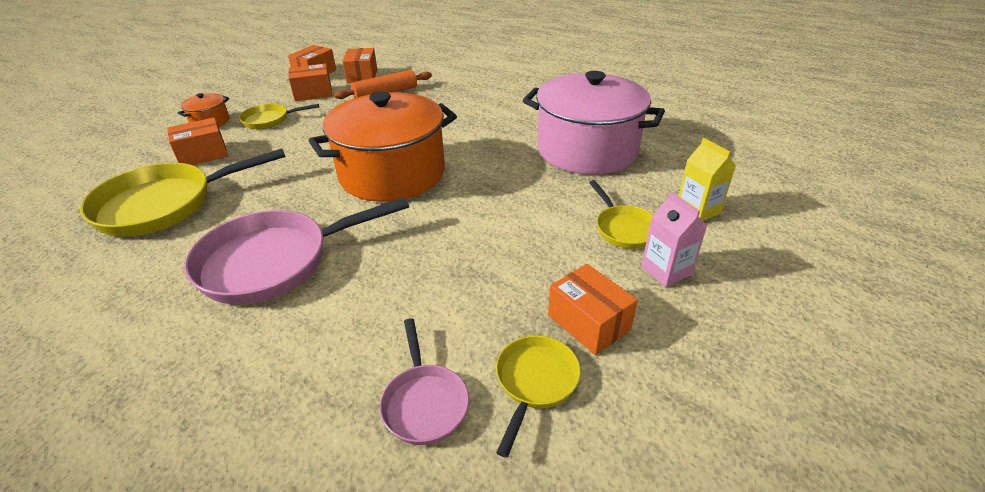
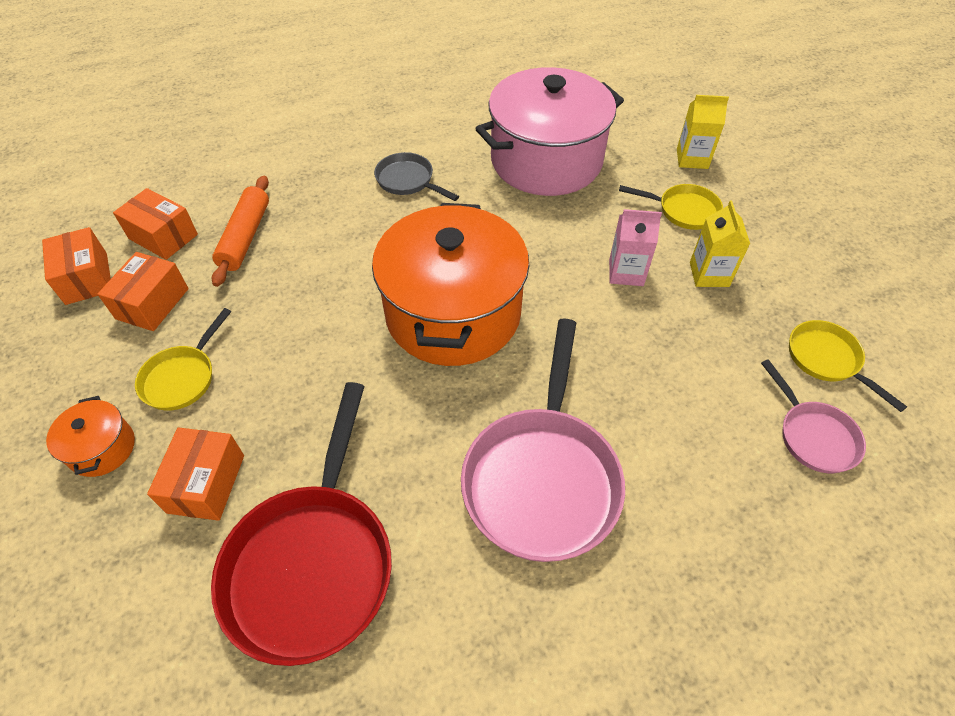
camera: 55 degrees left, 15 degrees up
yellow pan [80,149,286,237] -> red pan [211,382,392,666]
pink pan [380,318,469,445] -> pink pan turned 45 degrees clockwise [761,359,866,473]
orange box [548,264,638,355] -> none
pink carton [641,192,707,287] -> pink carton moved to [609,209,662,286]
none -> grey pan [374,152,459,201]
none -> yellow carton [690,201,750,287]

